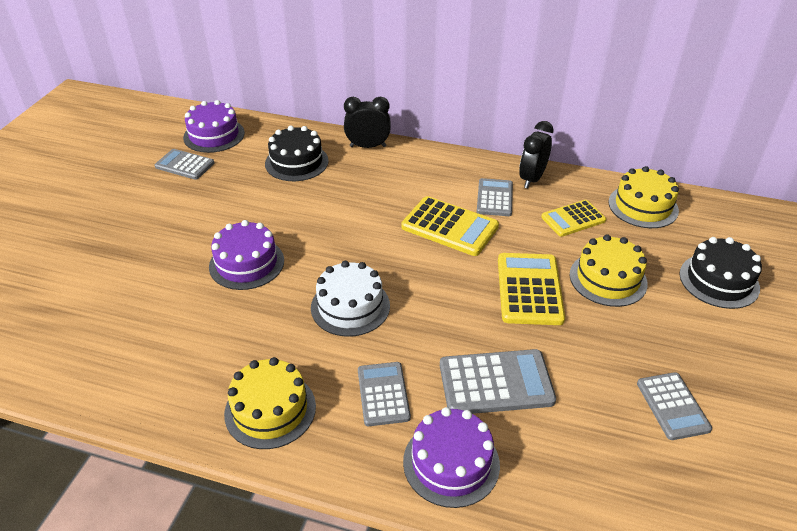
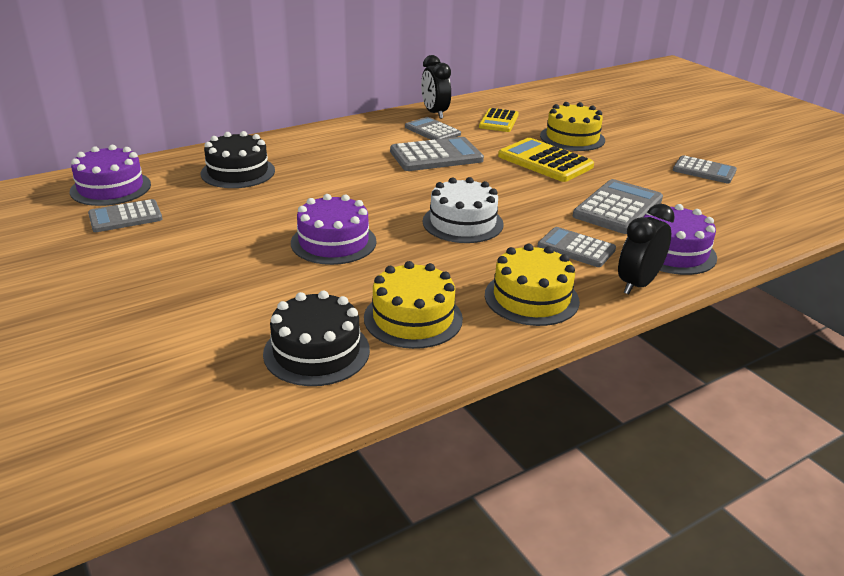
camera: 50 degrees left, 10 degrees down
black clock [344,97,391,148] -> black clock moved to [618,204,675,295]
yellow calculator [401,196,499,256] -> grey calculator [390,137,484,171]
yellow cake [609,166,679,228] -> yellow cake moved to [364,261,463,349]
black cake [679,237,762,309] -> black cake moved to [263,291,370,386]

